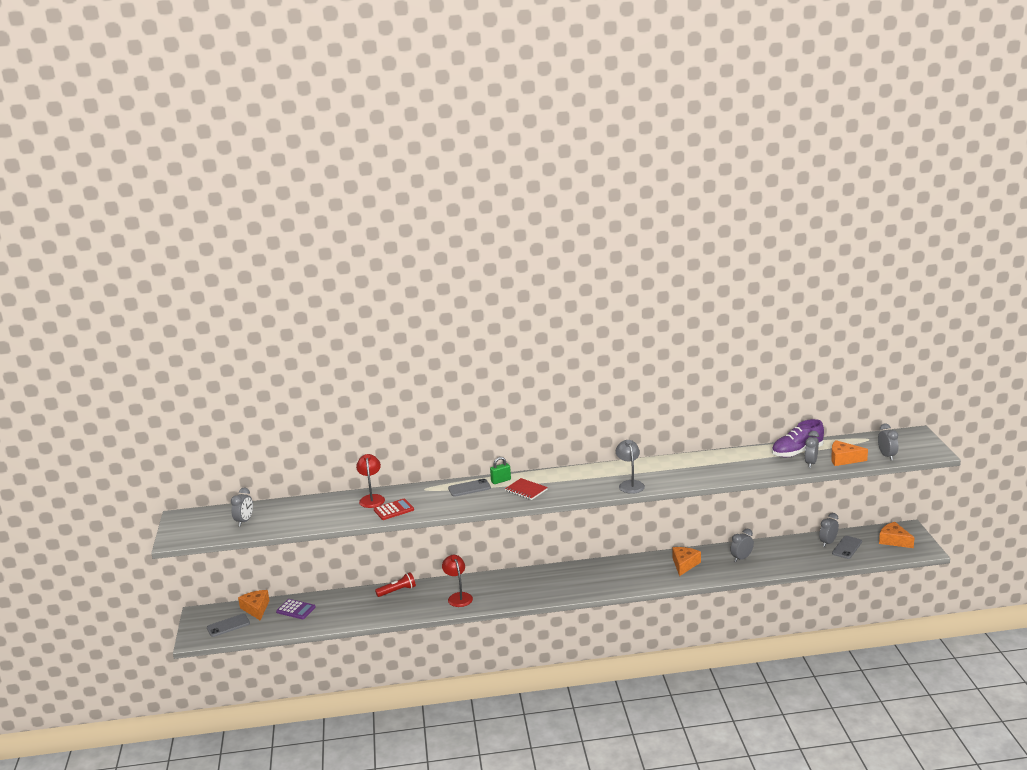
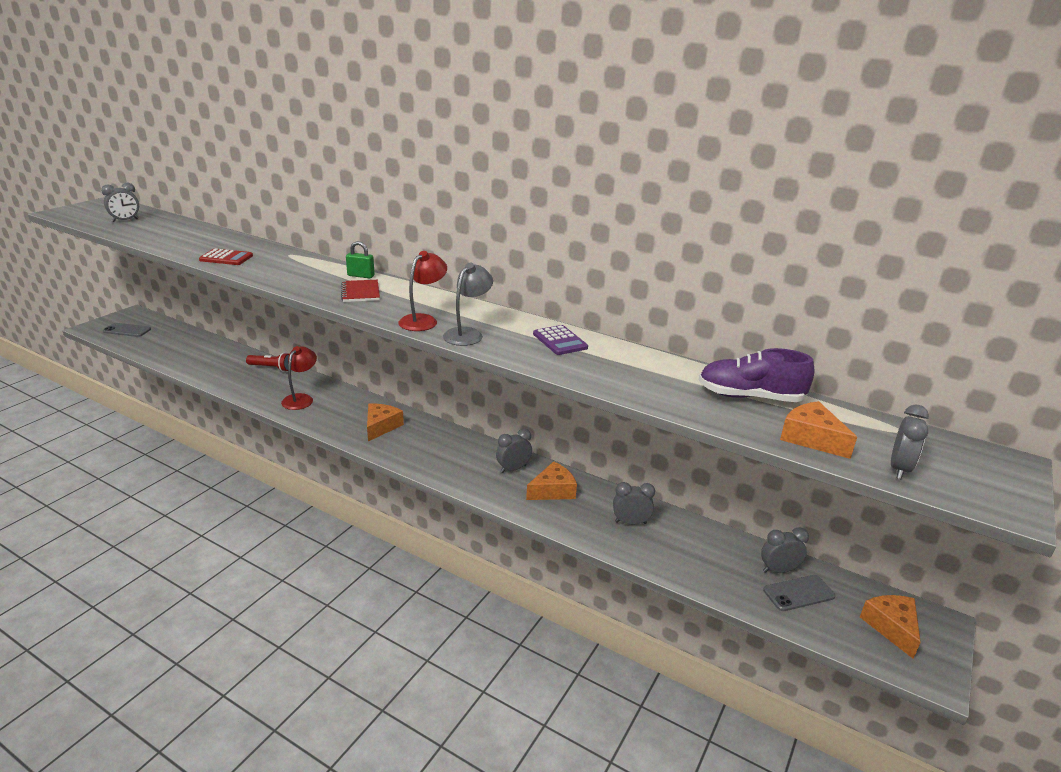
camera: 35 degrees right, 5 degrees up
orange cheese [238,590,270,620] -> orange cheese moved to [367,404,404,441]
purple calculator [276,599,316,619] -> purple calculator moved to [533,325,588,355]
red lamp [356,454,385,508] -> red lamp moved to [398,251,447,331]
grey phone [448,479,491,497] -> none
grey clock [805,431,819,468] -> grey clock moved to [496,429,532,473]

